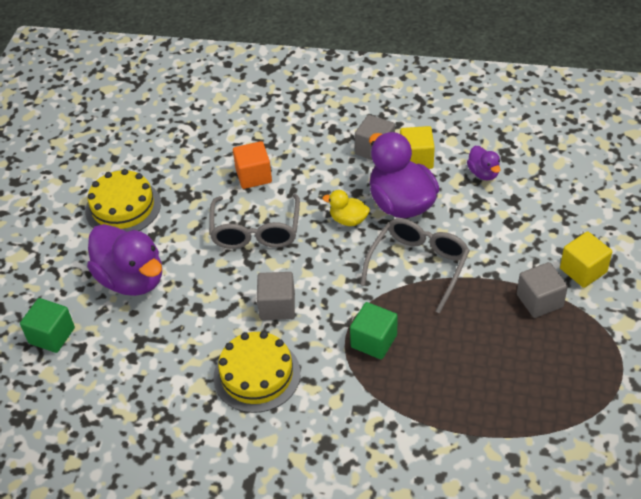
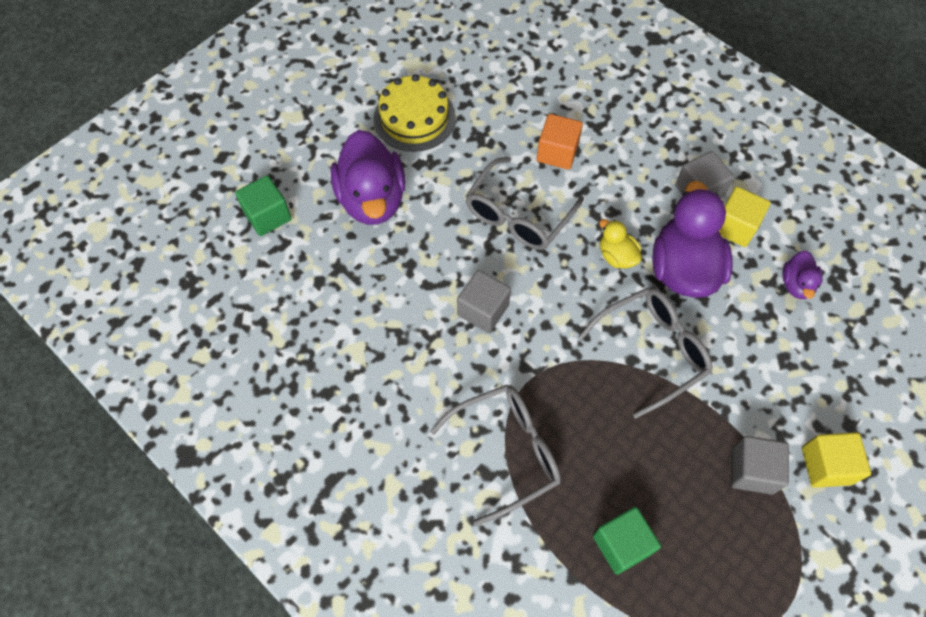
camera: 30 degrees right, 15 degrees up
yellow cake [213,331,300,413] -> none
green cube [350,302,397,359] -> green cube moved to [593,507,661,575]
none -> grey glasses [430,384,561,526]

